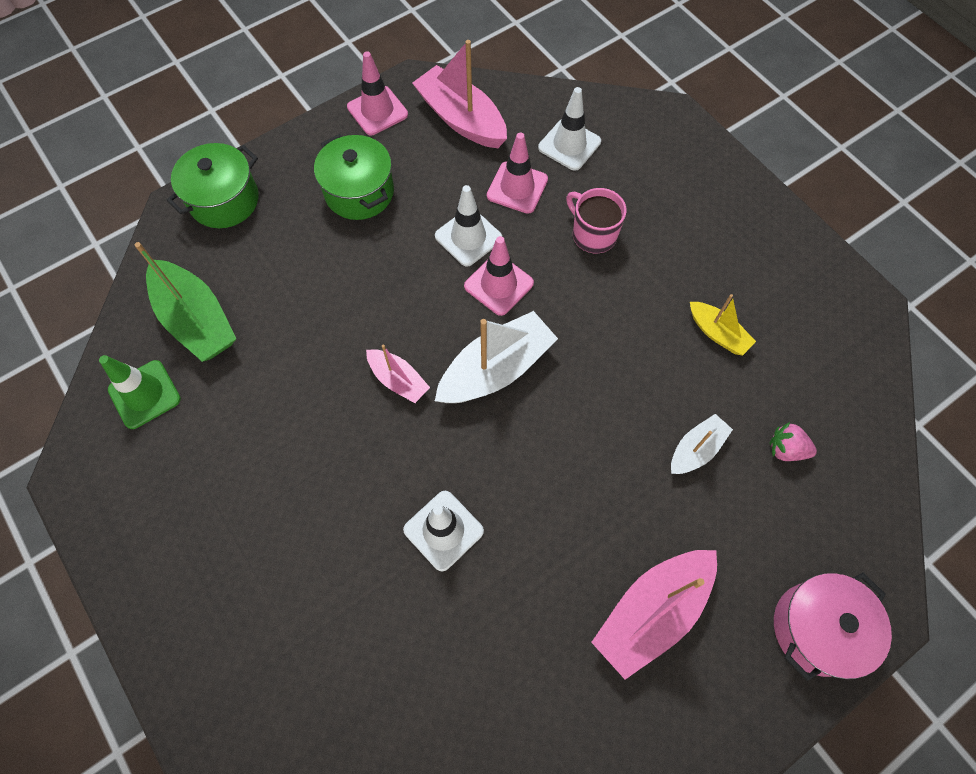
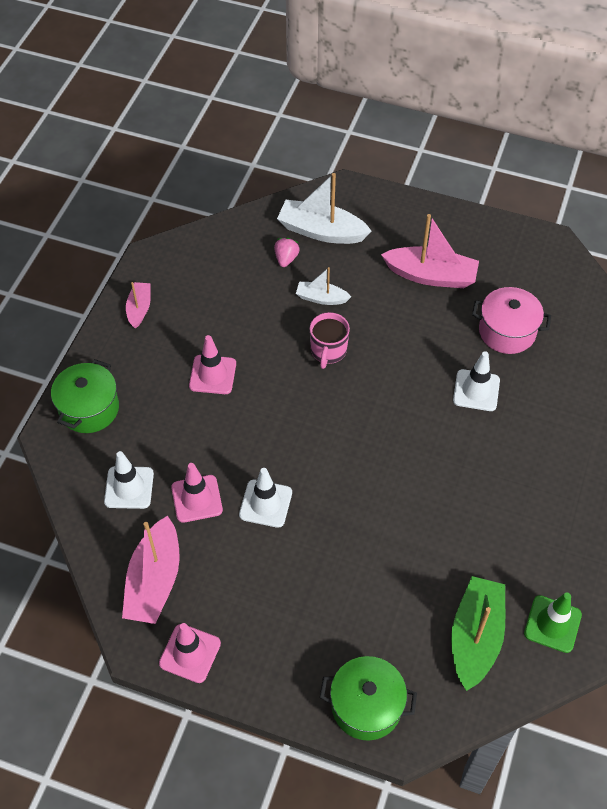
camera: 125 degrees left, 10 degrees down
green pot [314,134,394,220] -> green pot moved to [51,359,119,433]
pink boat [366,344,430,403] -> pink boat moved to [126,282,151,329]
white boat [435,311,558,403] -> white boat moved to [277,173,372,244]
pink traffic cone [464,236,534,316] -> pink traffic cone moved to [189,335,236,394]
pink mug [566,188,627,254] -> pink mug moved to [310,312,350,369]
yellow boat [690,294,756,356] -> none
pink strawberry [770,422,817,461] -> pink strawberry turned 150 degrees counterclockwise [274,237,300,267]
pink pot [774,573,892,681] -> pink pot moved to [472,287,551,354]

